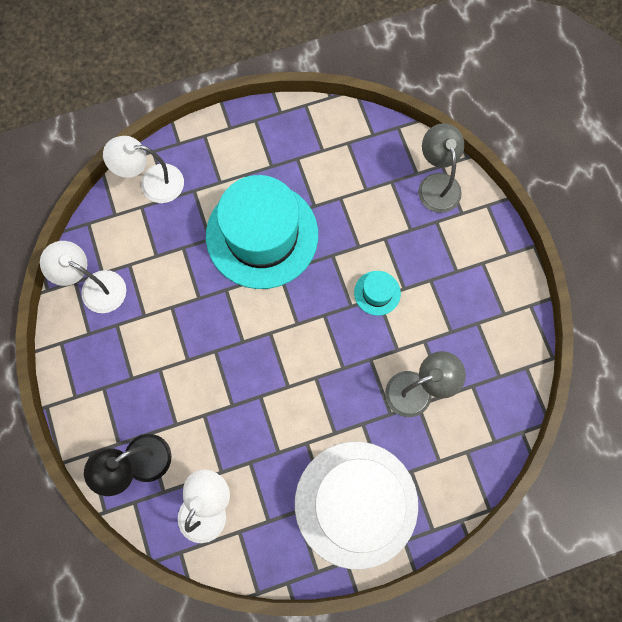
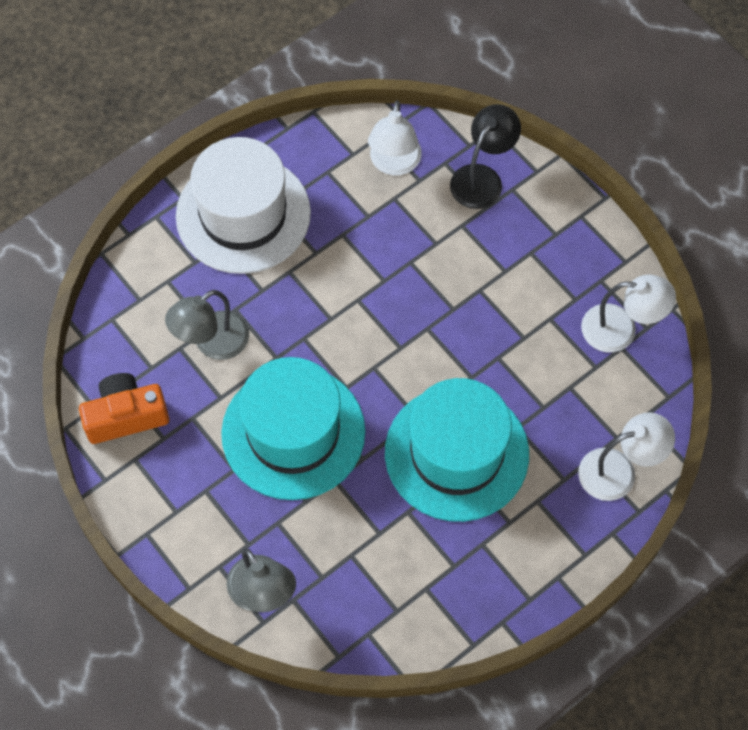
camera: 160 degrees right, 10 degrees down
turquoise hat [354,271,401,316] -> turquoise hat [221,357,366,500], size x2.47
none -> orange camera [79,373,169,444]

